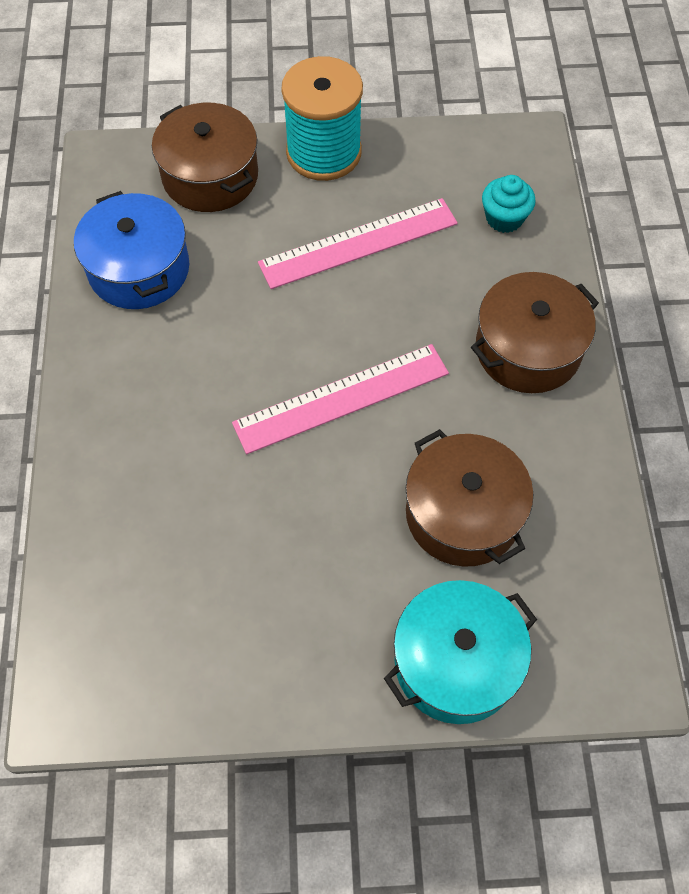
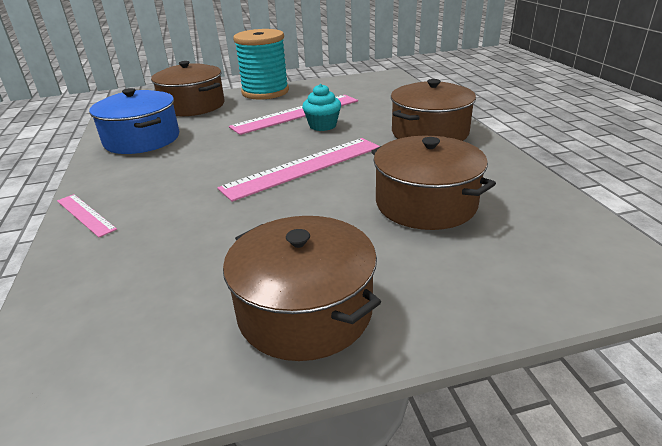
camera: 10 degrees left, 30 degrees down
turquoise pot [384,580,537,724] -> none
turquoise cupcake [482,175,536,233] -> turquoise cupcake moved to [302,84,341,131]
none -> pink ruler [57,194,117,237]
none -> brown pot [223,216,381,361]

